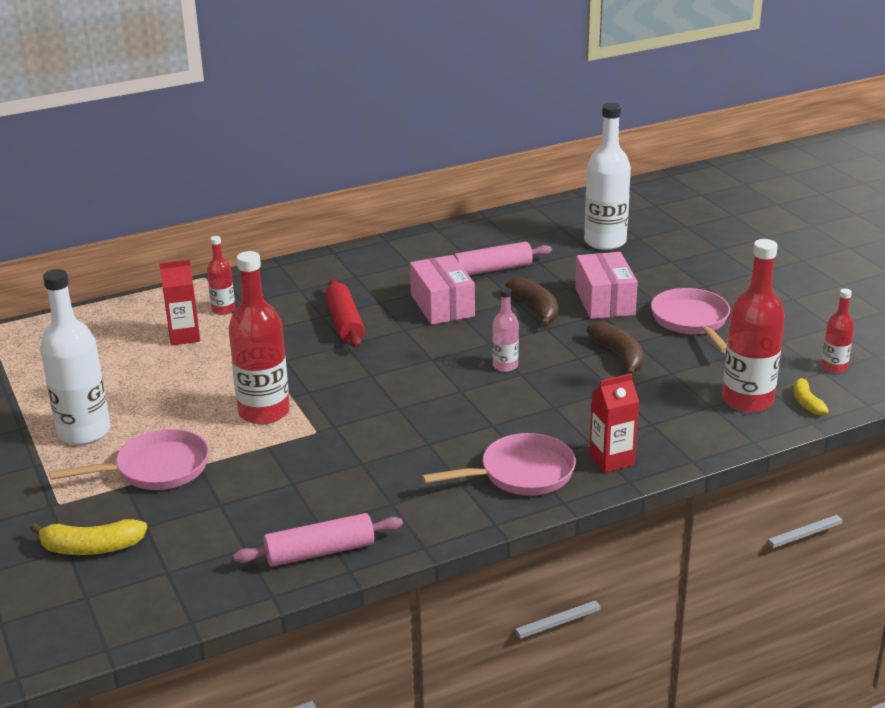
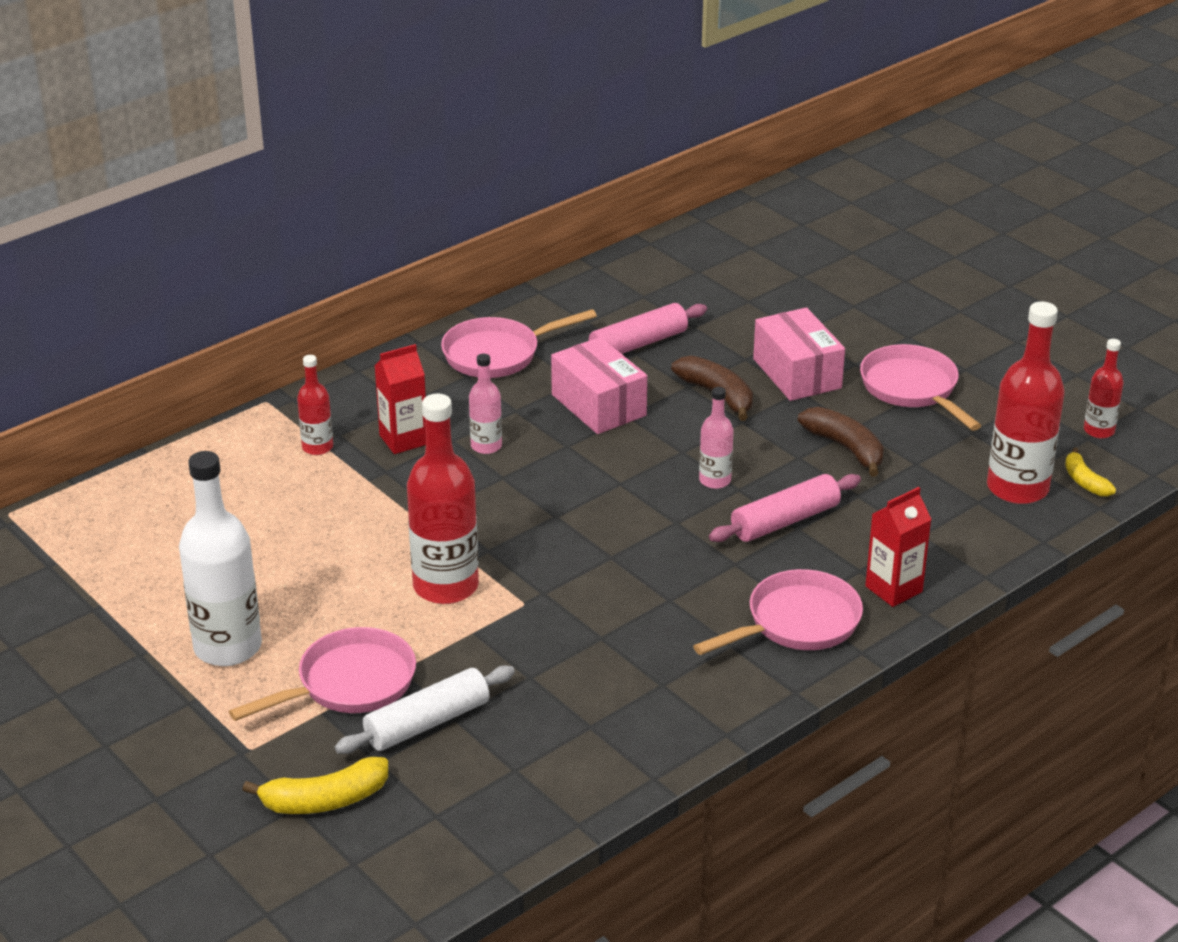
camera: 15 degrees left, 5 degrees up
red carton [159,260,200,345] -> red carton moved to [375,344,426,454]
pink rolling pin [233,513,403,567] -> pink rolling pin moved to [709,474,861,542]
red rolling pin [325,279,365,348] -> pink bottle [469,354,502,454]
white bottle [584,103,631,250] -> none
none -> white rolling pin [335,666,515,754]
none -> pink pan [441,309,597,378]

